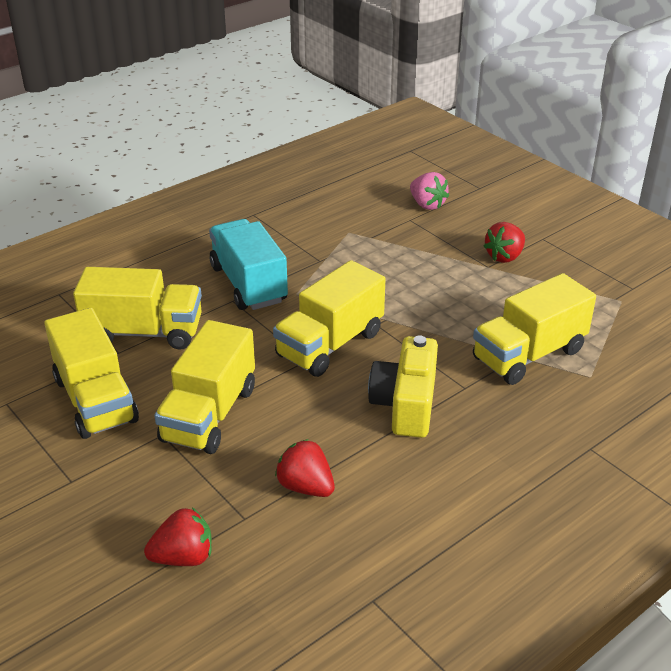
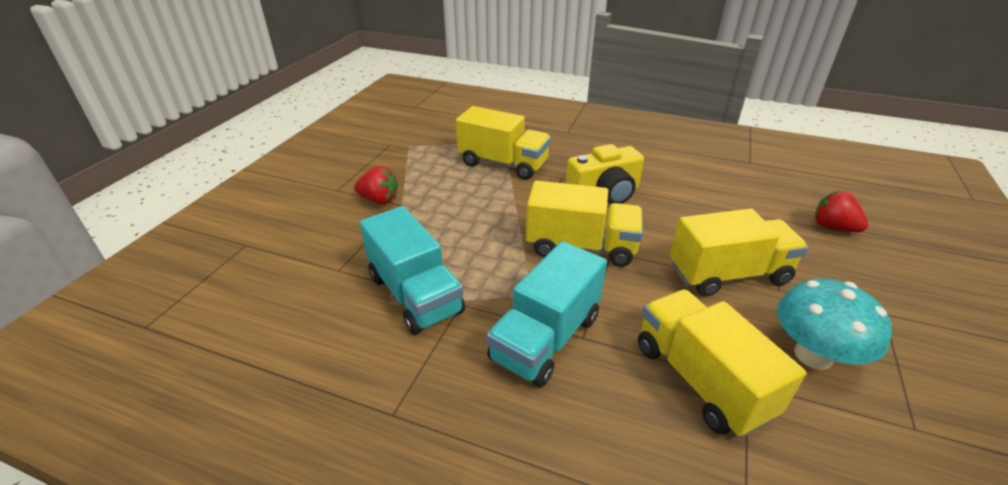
camera: 120 degrees left, 0 degrees up
yellow truck [44,308,139,439] -> turquoise mushroom [777,279,892,370]
red strawberry [275,439,335,497] -> none
pink strawberry [410,172,449,210] -> none
none -> turquoise truck [360,206,465,335]

